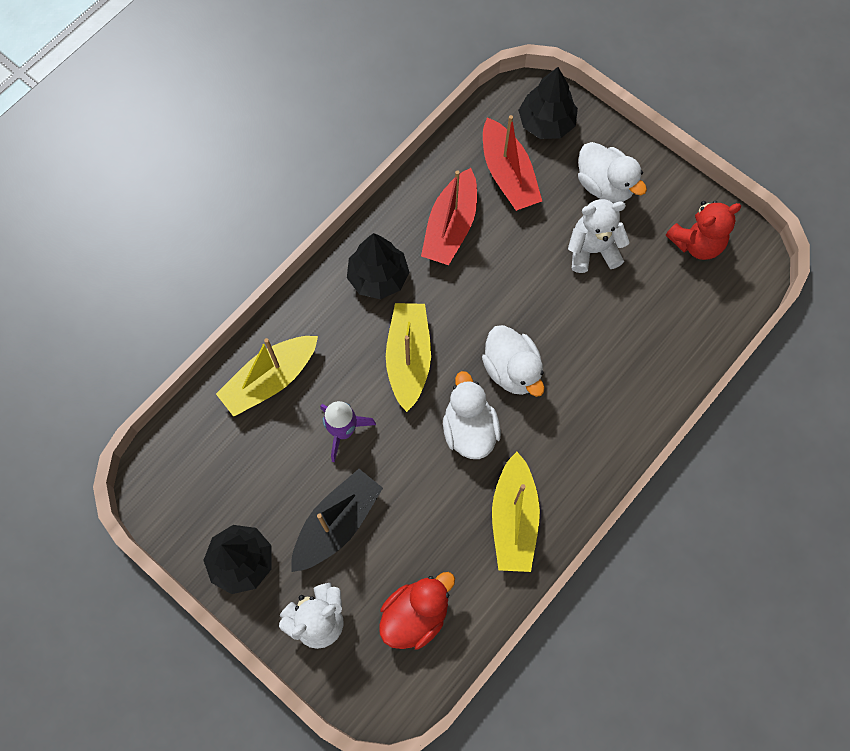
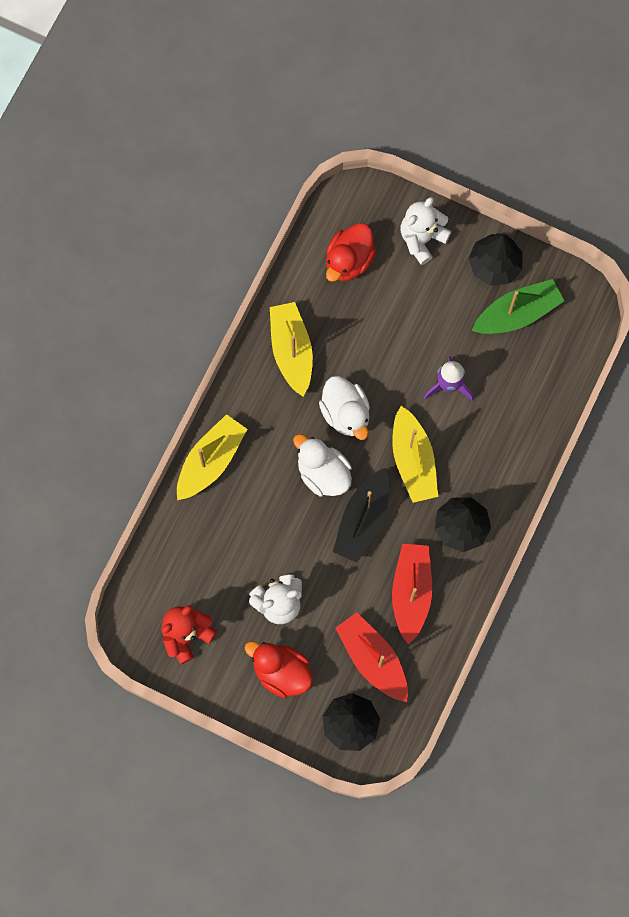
camera: 165 degrees right, 5 degrees up
yellow boat [216,336,318,417] -> yellow boat moved to [177,414,247,500]
black boat [291,469,383,572] -> black boat moved to [333,468,389,563]
white duck [578,142,647,203] -> red duck [245,641,313,698]
none -> green boat [472,279,564,334]

